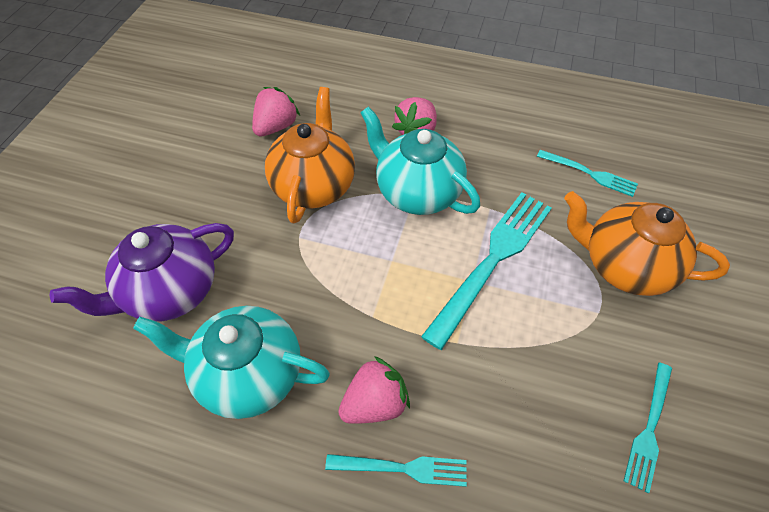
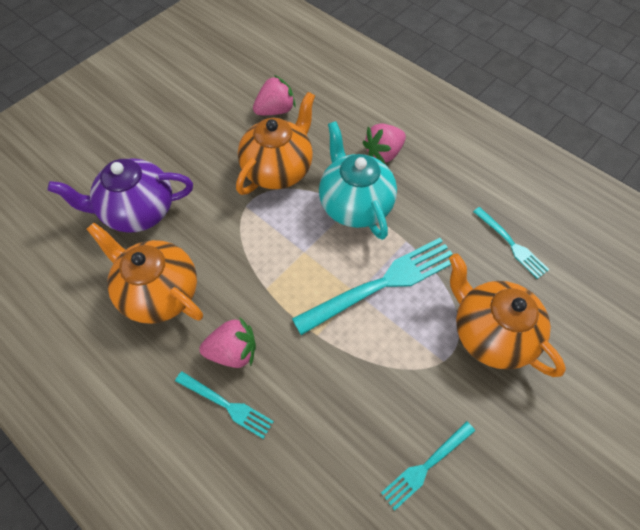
camera: 25 degrees right, 5 degrees up
turquoise teapot [133,306,330,419] -> orange teapot [87,223,203,324]

